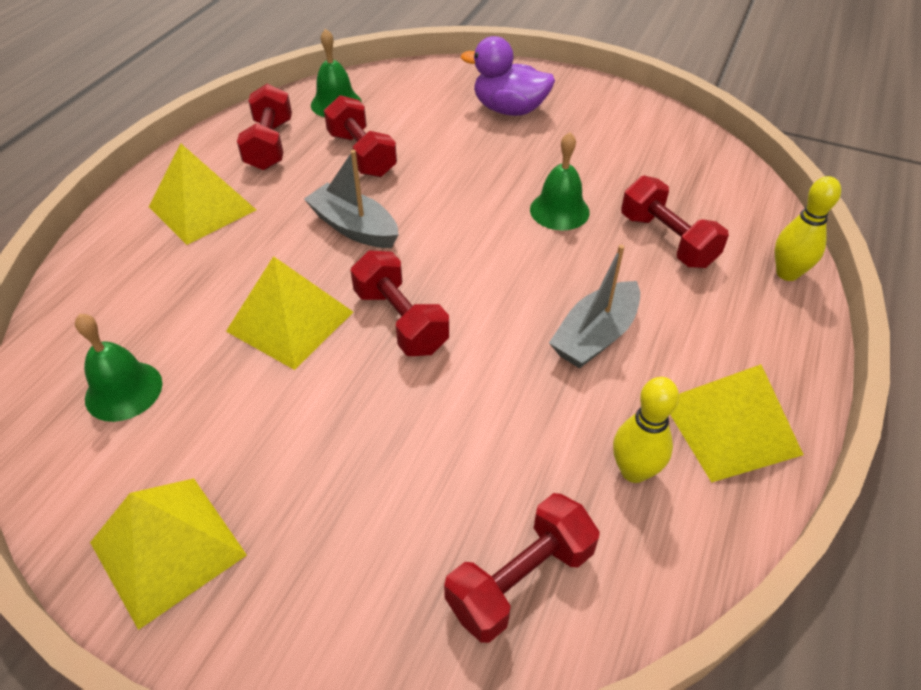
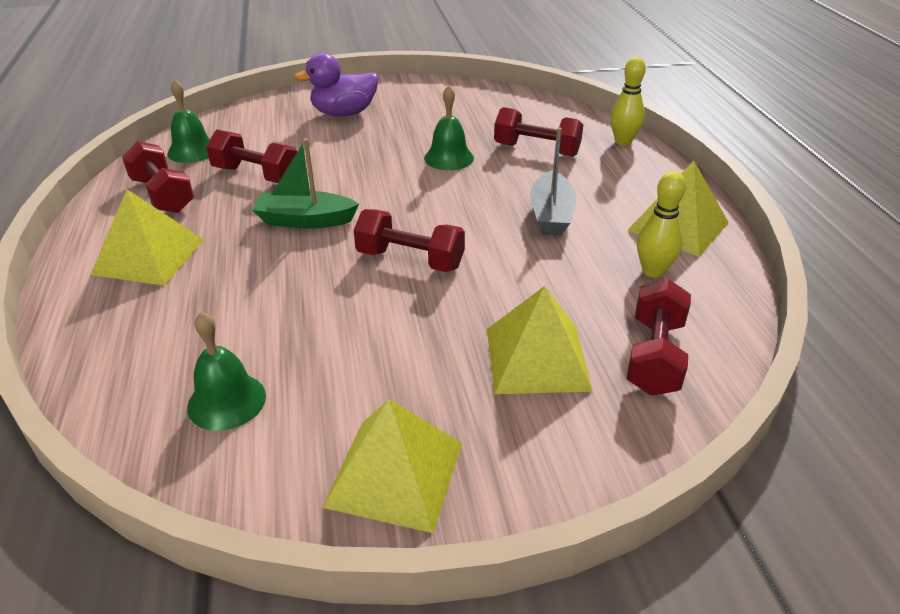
camera: 35 degrees left, 10 degrees down
yellow pyramid [226,256,353,370] -> yellow pyramid moved to [487,286,593,394]
grey boat [304,150,399,248] -> green boat [252,139,359,229]

